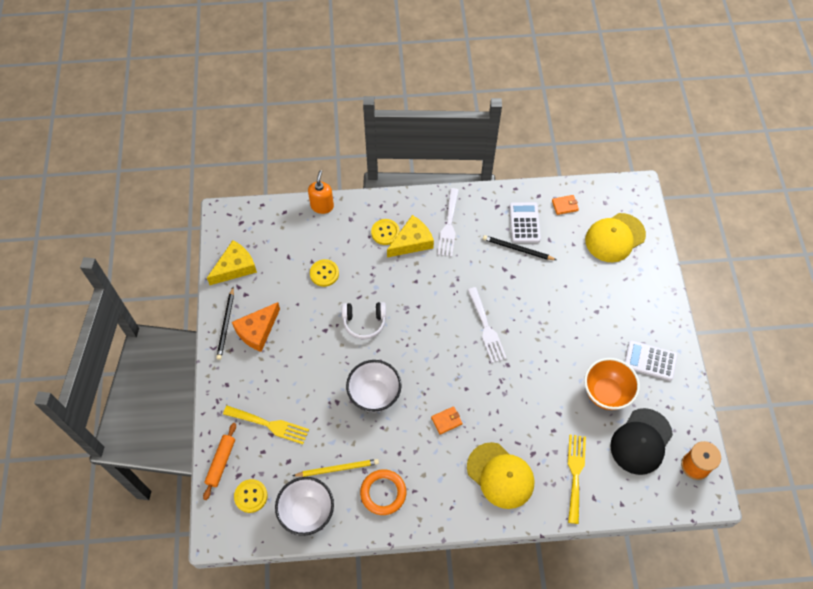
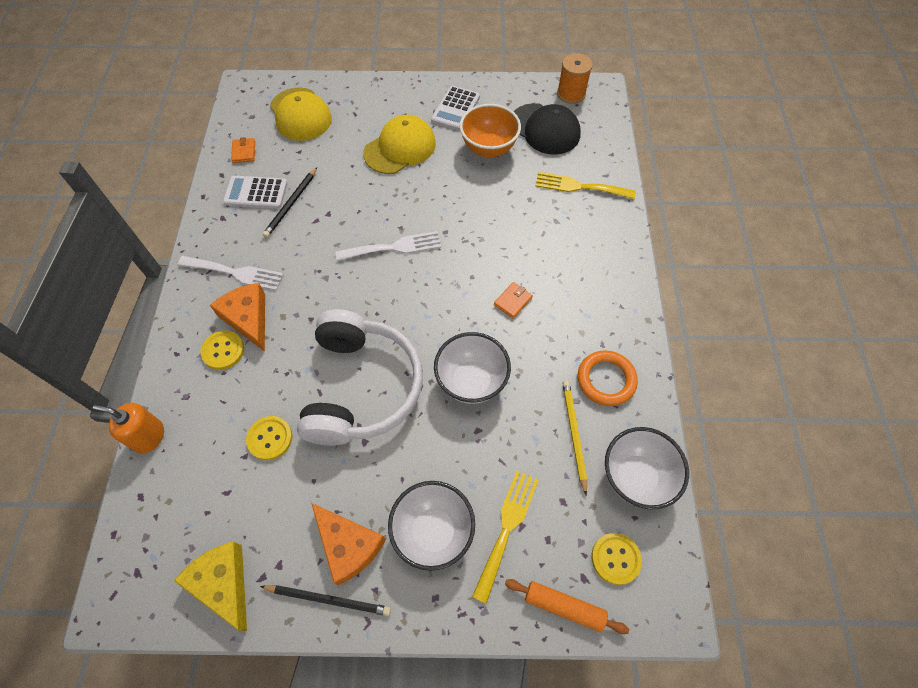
camera: 85 degrees left, 0 degrees up
white headphones [342,302,386,339] -> white headphones [297,309,423,446], size x2.03
yellow cheese [387,215,434,258] -> orange cheese [210,283,265,352]
orange wallet [431,406,463,435] -> orange wallet turned 60 degrees clockwise [494,282,533,318]
yellow cap [467,442,534,509] -> yellow cap moved to [363,115,436,174]
none -> white bowl [388,481,475,571]

